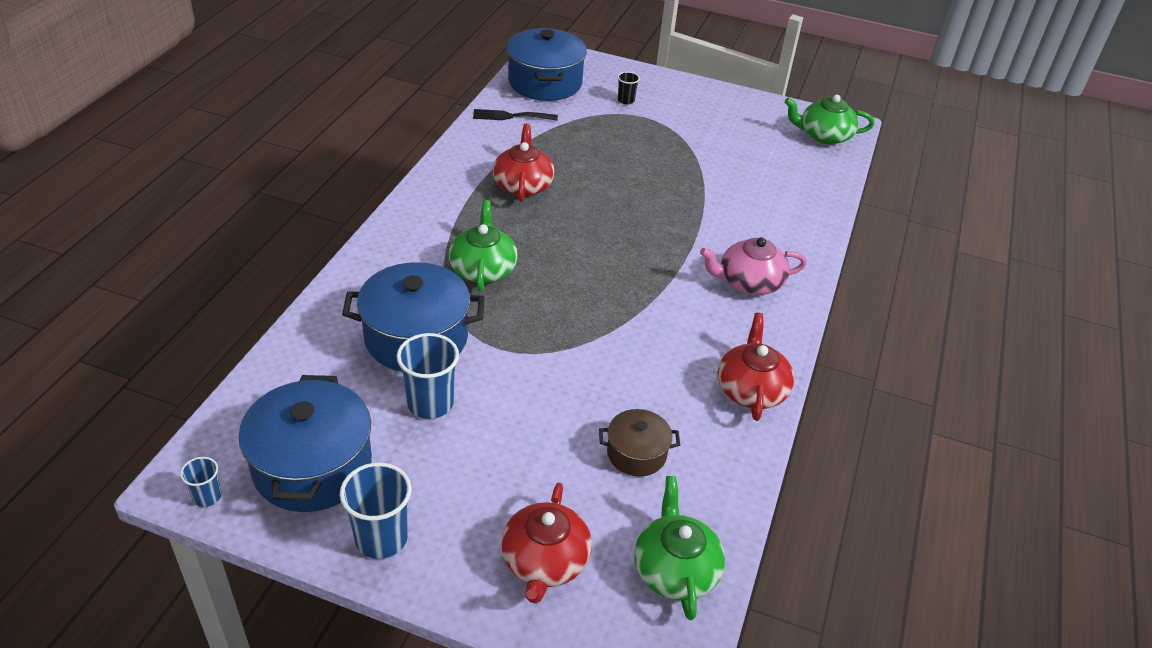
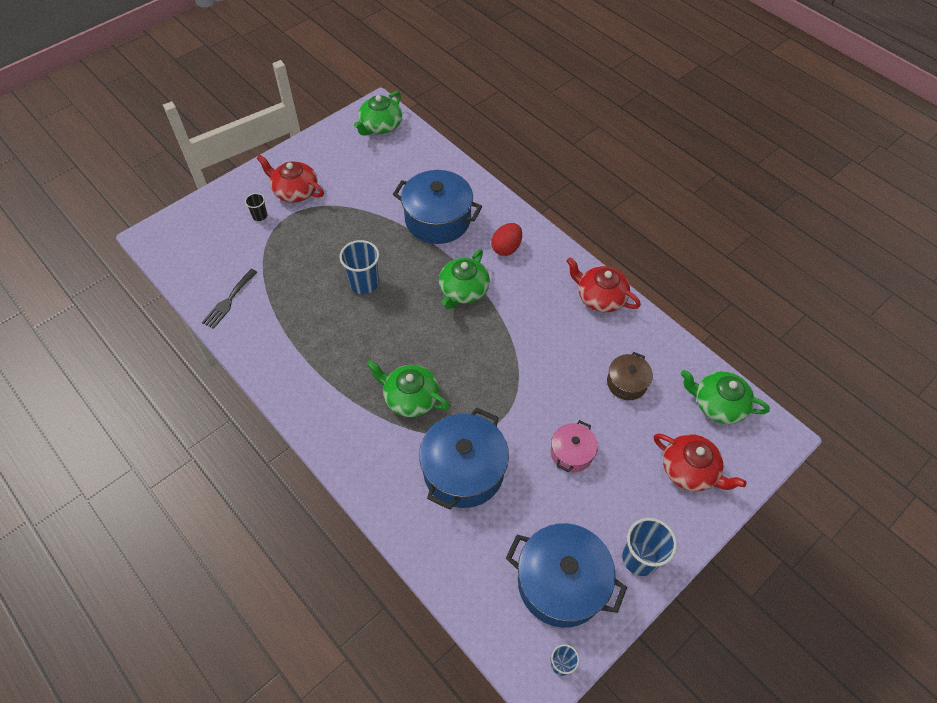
camera: 60 degrees left, 15 degrees up
blue cup [397,333,459,419] -> blue cup moved to [340,240,379,294]
red teapot [493,124,555,202] -> red teapot moved to [256,155,324,202]
blue pot [506,28,587,101] -> blue pot moved to [393,170,482,244]
pink teapot [700,237,807,295] -> red egg [491,223,522,256]
none -> green teapot [439,249,490,309]
none -> pink pot [551,420,598,472]

